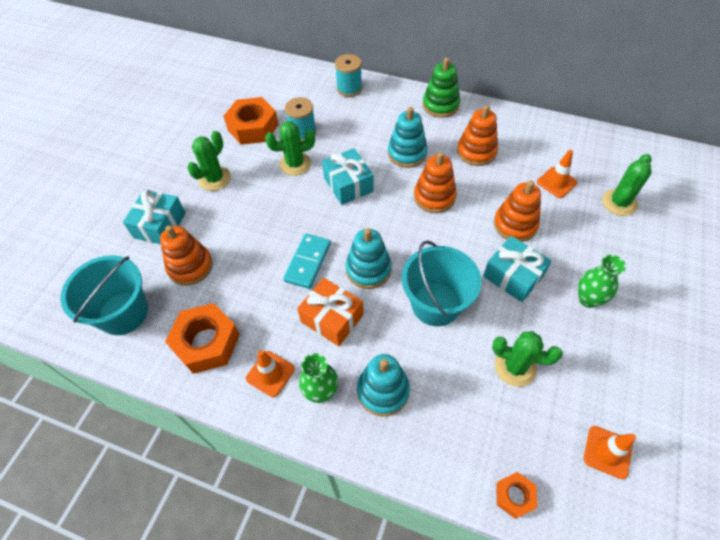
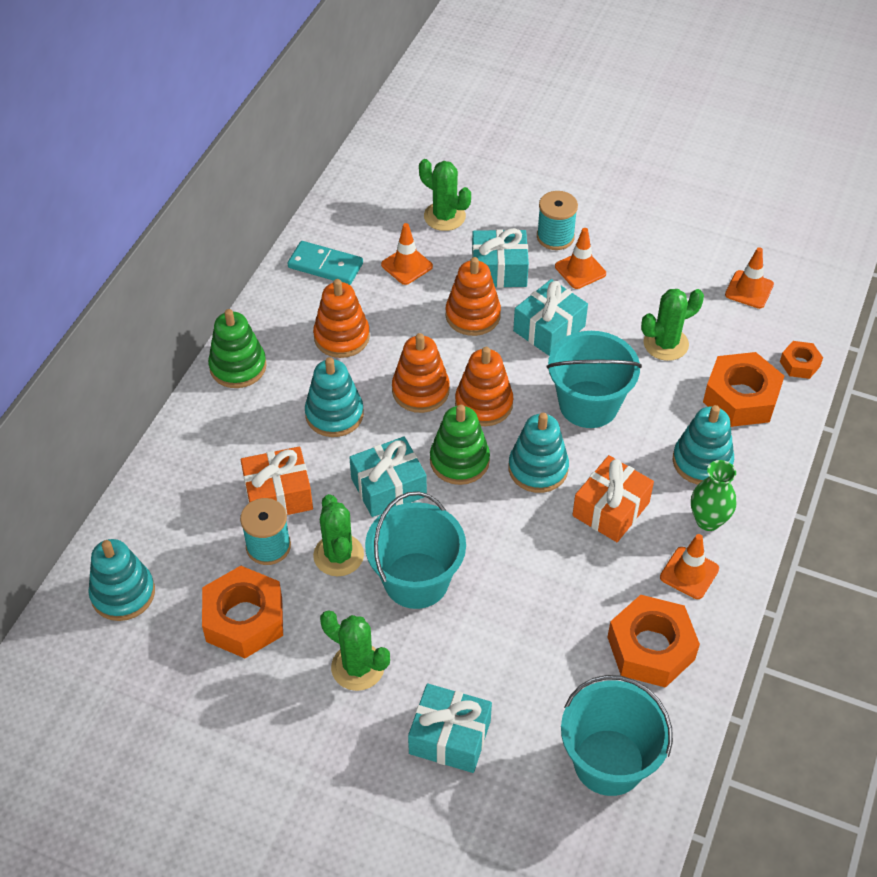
camera: 90 degrees left, 5 degrees down
orange stacking toy [160,225,213,286] -> orange stacking toy moved to [455,347,513,426]
turquoise domino [283,234,331,289] -> turquoise domino moved to [288,241,363,285]
turquoise spool [335,54,362,97] -> turquoise spool moved to [537,191,578,250]
green cactus [492,331,563,387] -> green cactus turned 45 degrees clockwise [641,289,704,361]
green vase [578,254,626,308] -> orange traffic cone [555,228,606,289]
none -> turquoise stacking toy [88,539,155,621]
none -> orange gift [241,447,313,515]
none -> turquoise bucket [365,492,466,609]
none -> green stacking toy [430,404,490,485]
none -> turquoise gift [472,228,529,288]
none -> orange nut [703,352,784,427]

